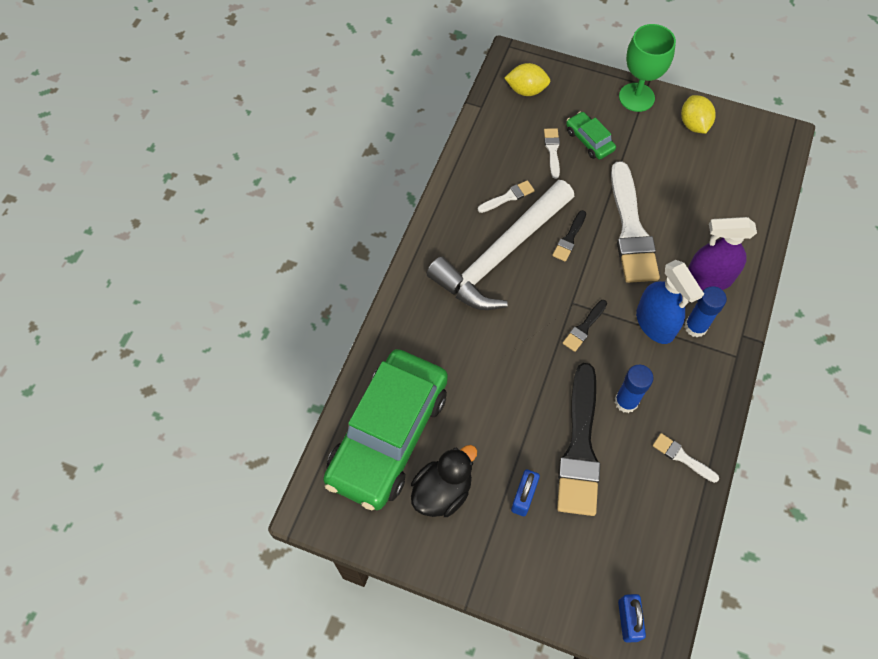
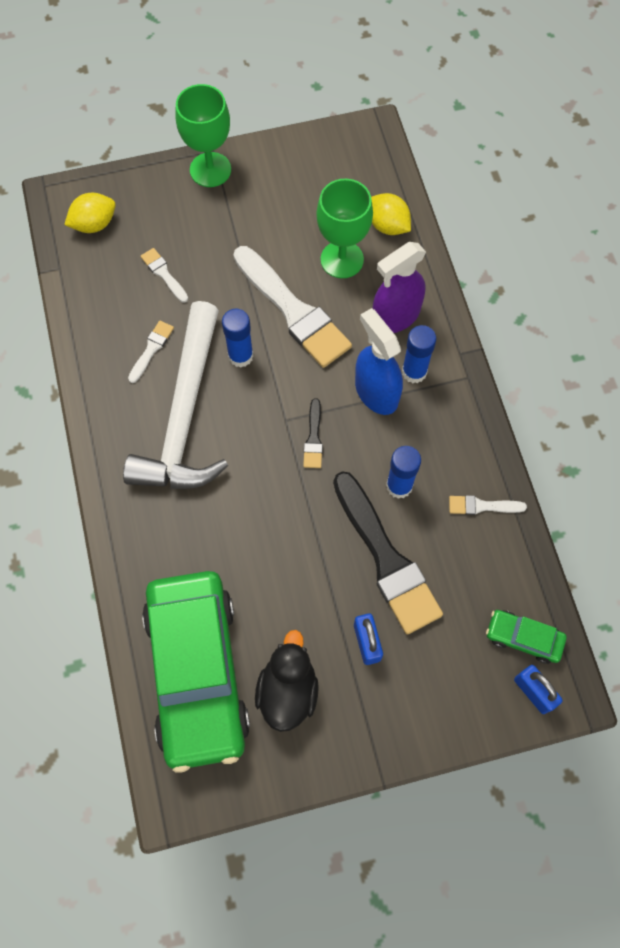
camera: 35 degrees left, 5 degrees up
black brush [552,210,586,262] -> blue glue stick [222,309,254,367]
green car [566,112,616,160] -> green car moved to [486,610,567,664]
blue spray bottle [636,260,704,344] -> blue spray bottle turned 150 degrees counterclockwise [355,308,403,415]
yellow lemon [681,95,715,134] -> yellow lemon moved to [371,193,411,235]
none -> green goblet [316,179,373,278]

